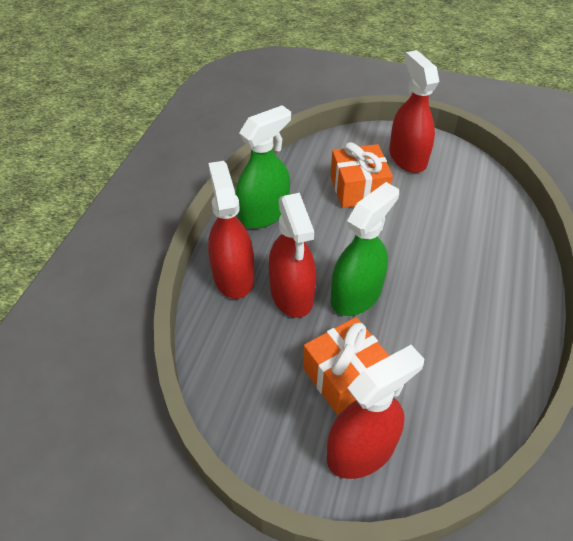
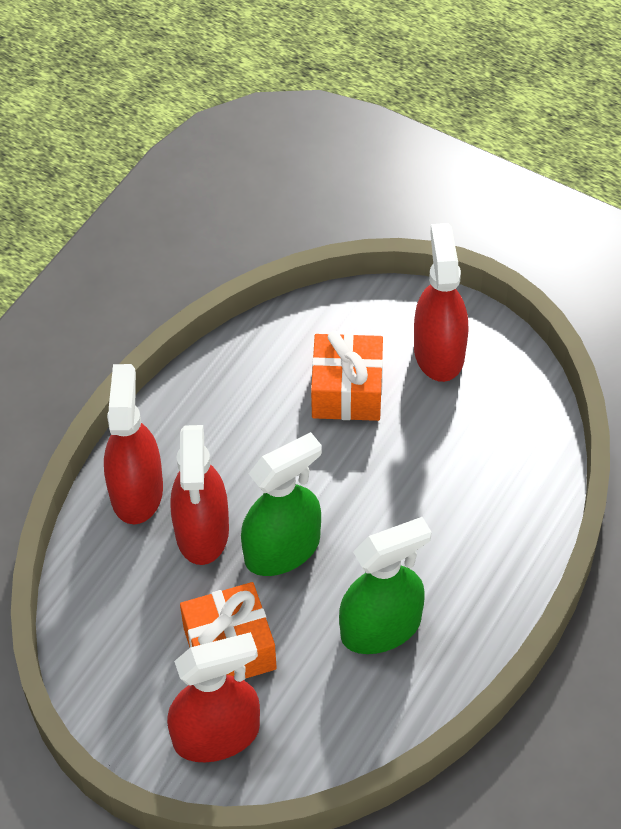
camera: 15 degrees right, 5 degrees up
green spray bottle [236,105,291,229] -> green spray bottle moved to [339,517,431,654]

